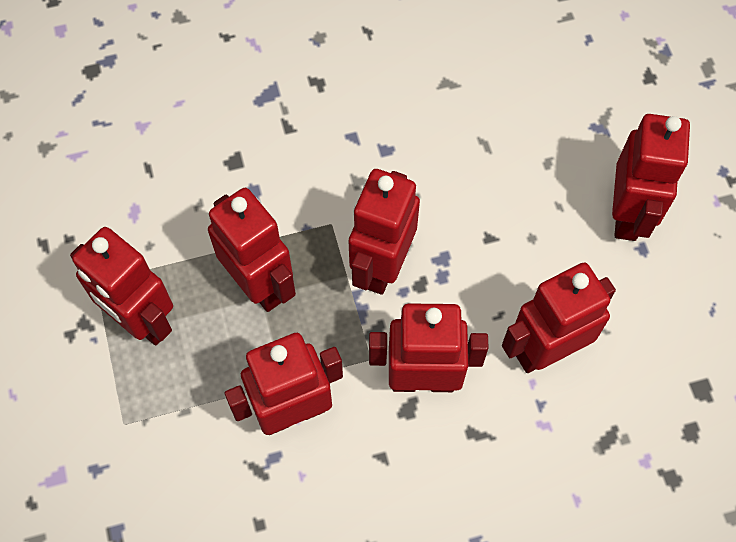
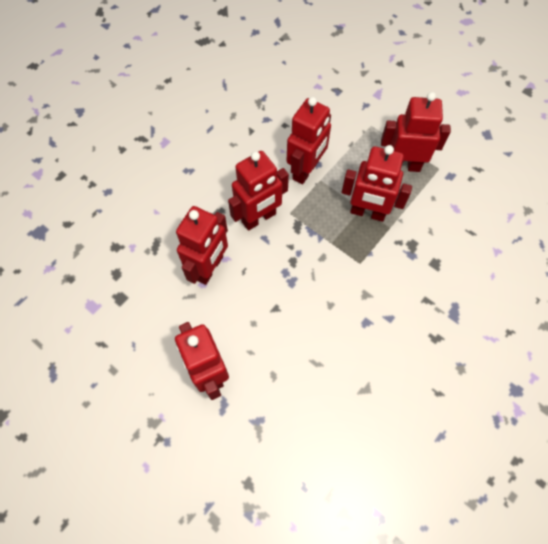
camera: 145 degrees right, 0 degrees up
red robot [349,169,420,295] -> none

